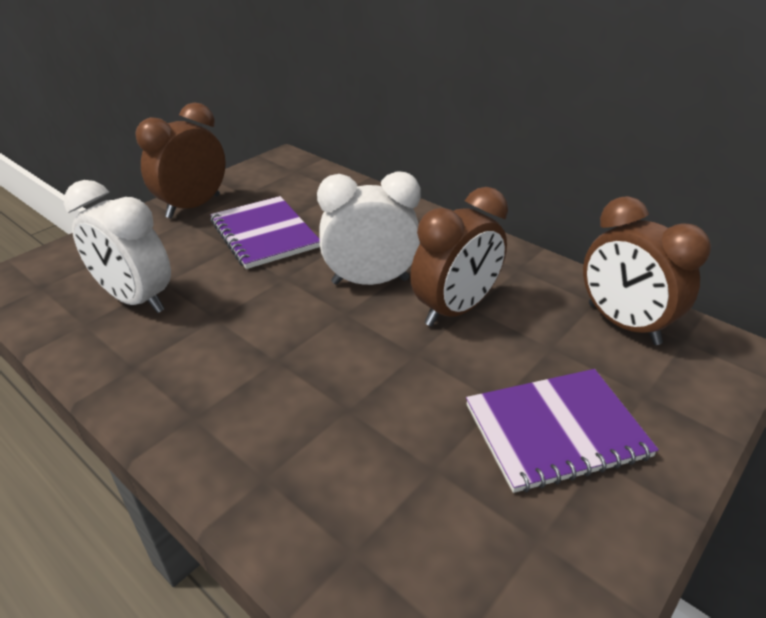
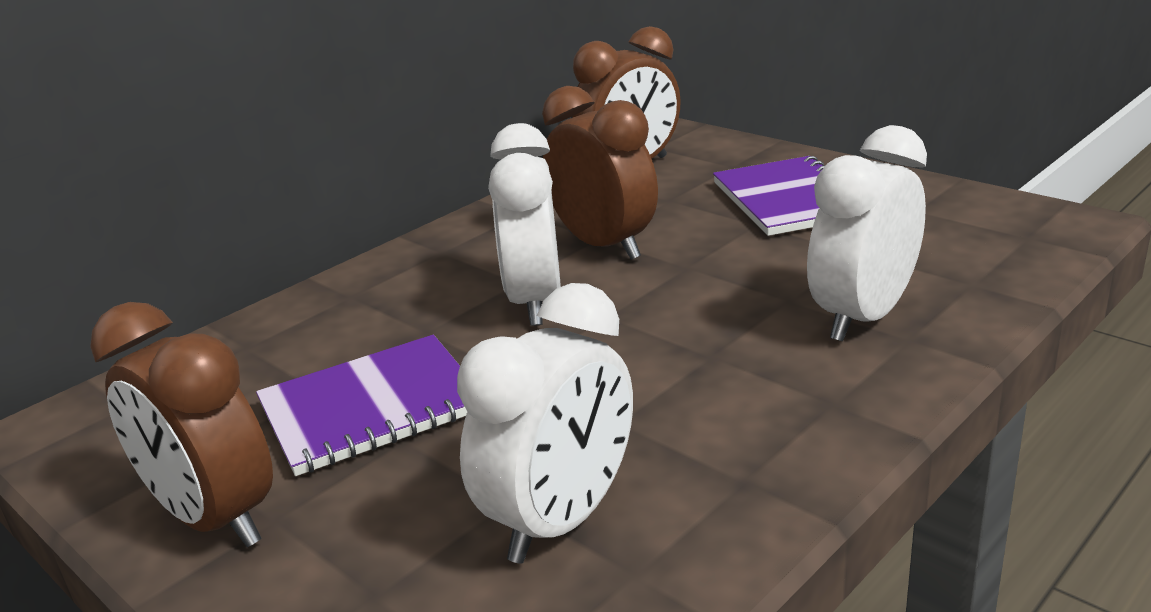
camera: 85 degrees left, 10 degrees down
none -> white clock [807,125,927,342]

